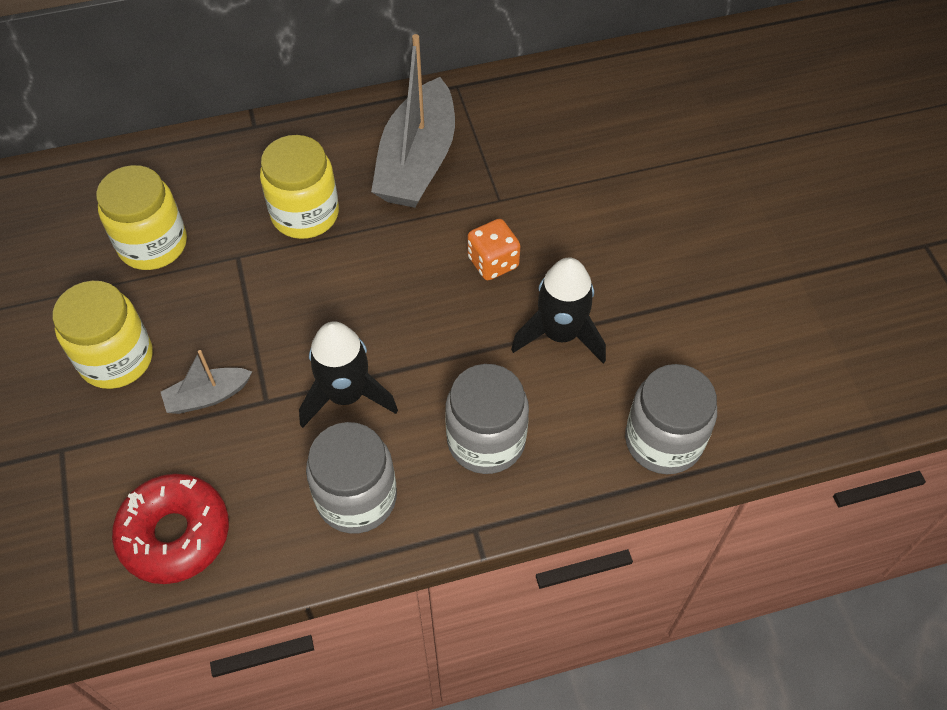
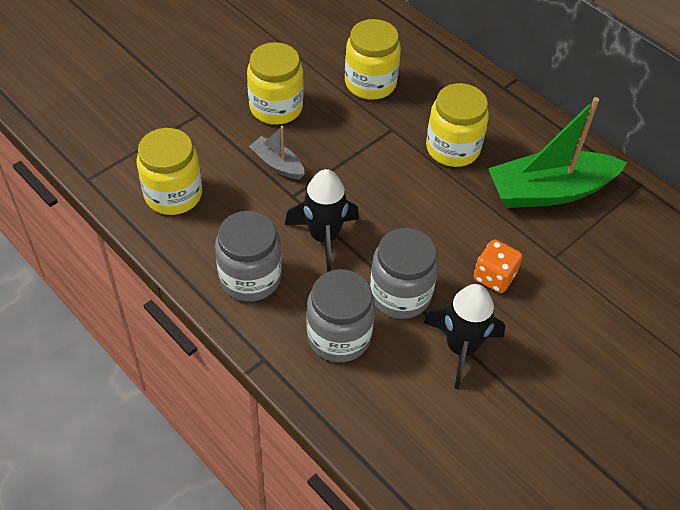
camera: 60 degrees right, 5 degrees down
red donut [112,474,229,584] -> yellow jar [136,128,202,215]
grey boat [371,34,455,208] -> green boat [488,97,627,208]
grey jar [625,364,717,474] -> grey jar moved to [370,228,438,319]

